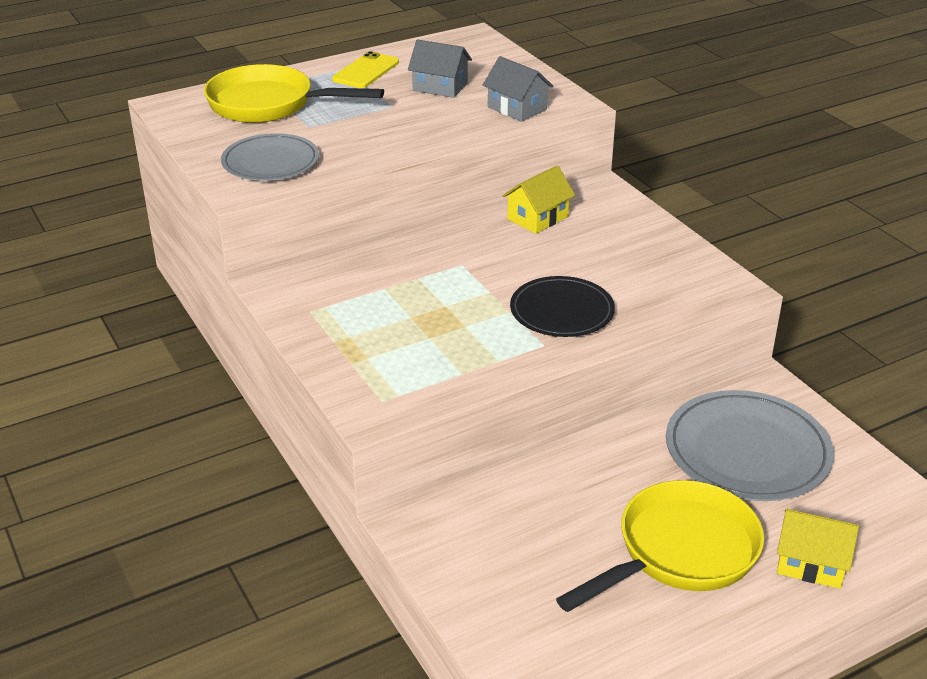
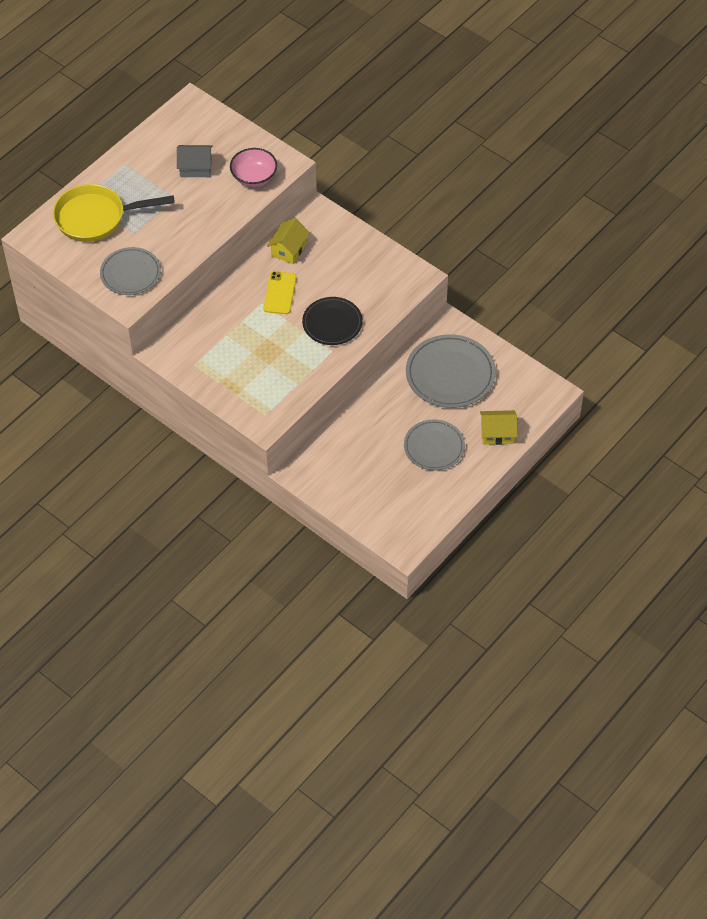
camera: 20 degrees left, 20 degrees up
yellow phone [332,51,399,88] -> yellow phone moved to [263,271,297,314]
grey house [483,56,553,122] -> pink bowl [230,148,277,187]
yellow pan [556,480,764,612] -> grey plate [404,419,465,471]

